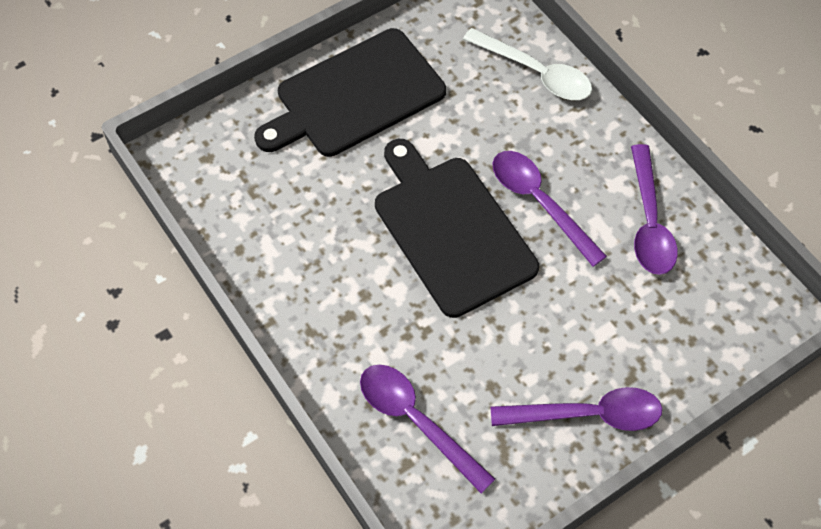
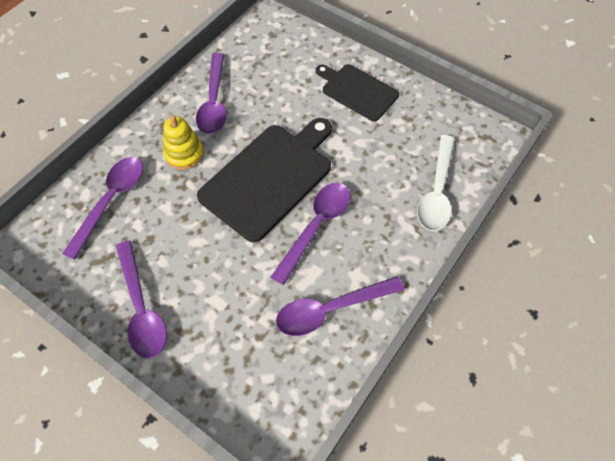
camera: 70 degrees right, 0 degrees up
black cutting board [254,28,446,157] -> black cutting board [316,64,399,121], size x0.61
none -> yellow stacking toy [163,115,204,170]
none -> purple spoon [196,53,227,134]

